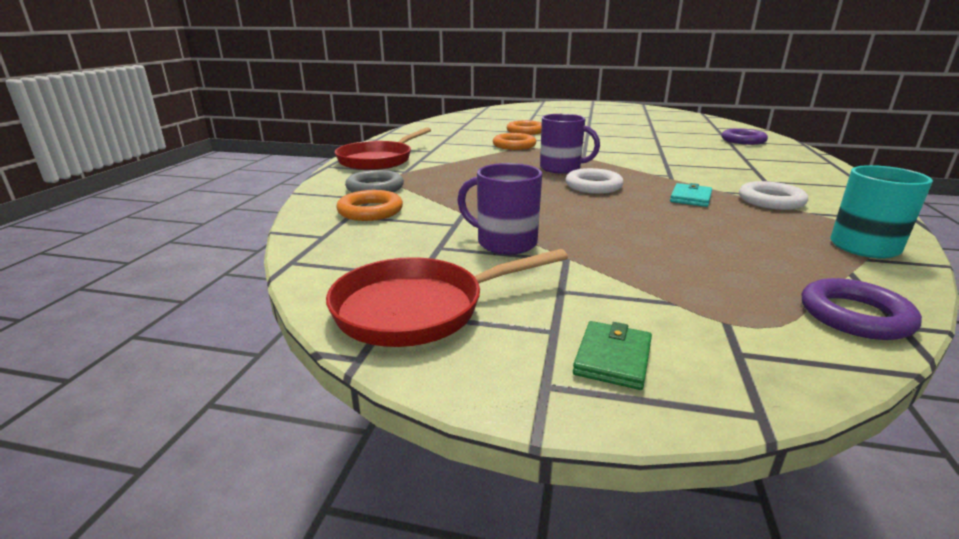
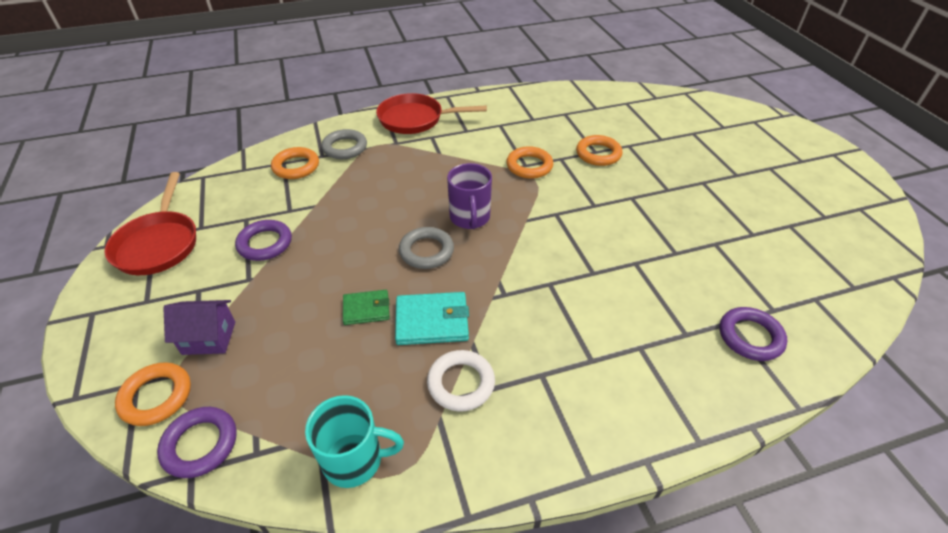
camera: 60 degrees right, 20 degrees up
red pan [326,249,568,347] -> red pan turned 135 degrees counterclockwise [104,172,196,275]
purple mug [457,163,542,255] -> purple ring [235,220,292,261]
white ring [565,168,624,194] -> grey ring [399,227,454,269]
green wallet [573,321,652,390] -> green wallet moved to [343,290,390,325]
turquoise wallet [670,183,712,207] -> turquoise wallet [395,292,469,345], size x1.54
none -> orange ring [115,362,191,426]
none -> purple house [163,300,235,355]

